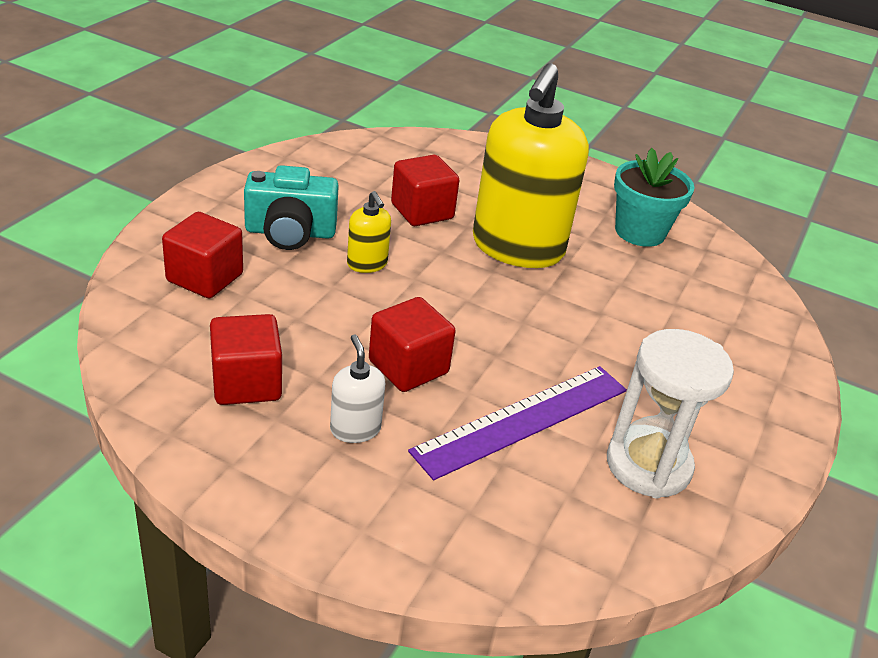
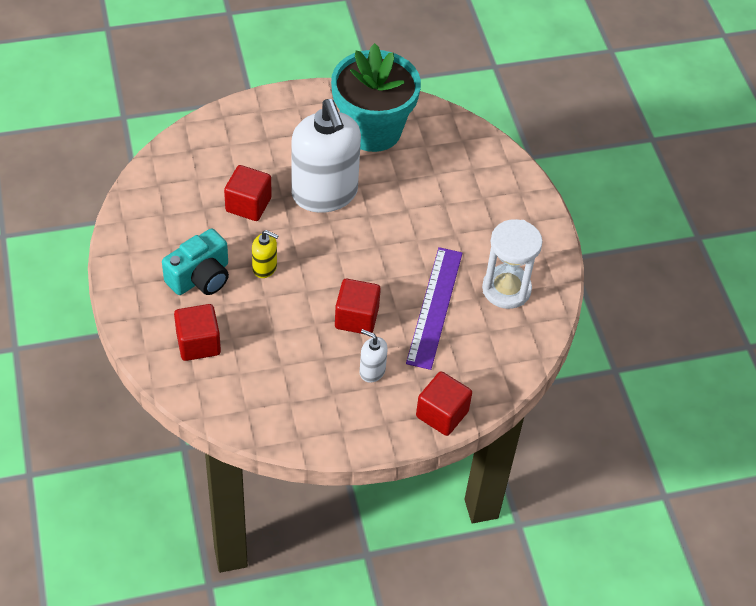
camera: 40 degrees left, 15 degrees up
red cube [210,314,282,405] -> red cube moved to [416,371,472,436]
yellow soap dispenser [473,63,589,268] -> white soap dispenser [291,99,361,213]
turquoise flower pot [614,148,695,247] -> turquoise flower pot [331,43,421,152], size x1.60

